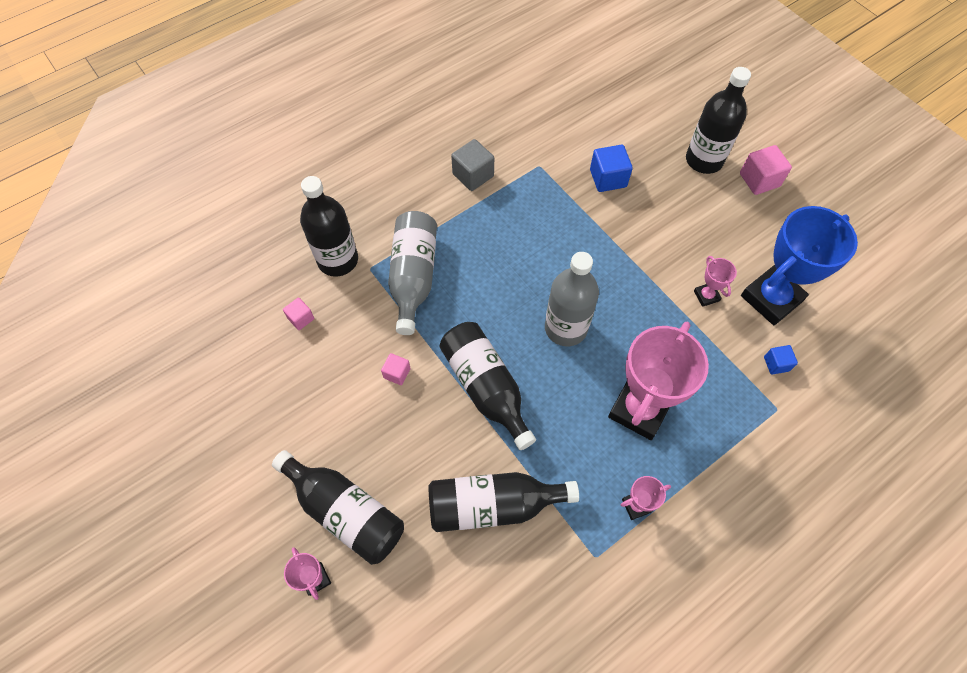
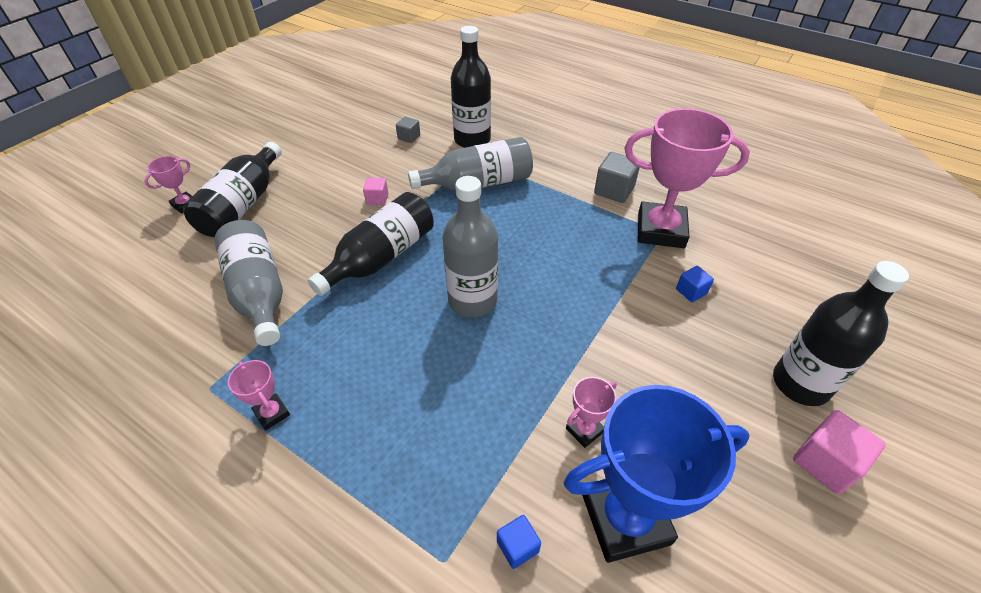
camera: 70 degrees right, 15 degrees down
pink cube [283,297,314,330] -> grey cube [396,117,420,143]
black bottle [428,472,579,532] -> grey bottle [214,220,283,346]
blue cube [590,145,633,192] -> blue cube [676,266,714,302], size x0.59
pink trophy [608,322,709,440] -> pink trophy moved to [624,108,750,248]
blue trophy [741,206,858,325] -> blue trophy turned 45 degrees counterclockwise [564,385,750,563]

